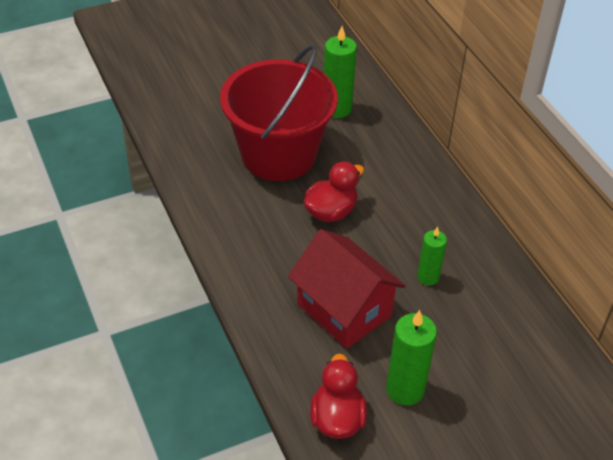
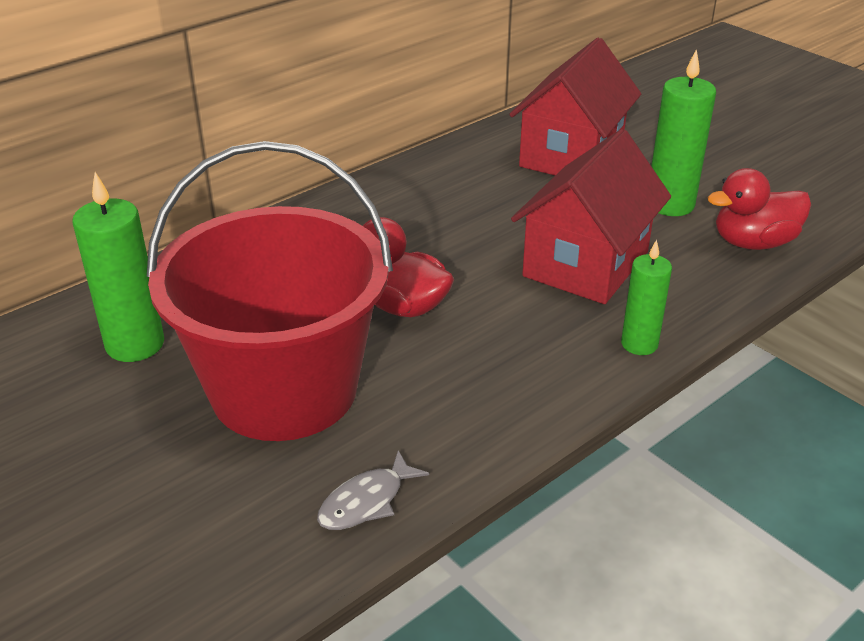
camera: 105 degrees left, 10 degrees down
green candle [417,227,447,286] -> green candle moved to [621,240,672,355]
none -> grey fish [317,450,429,530]
none -> red house [509,38,641,175]

